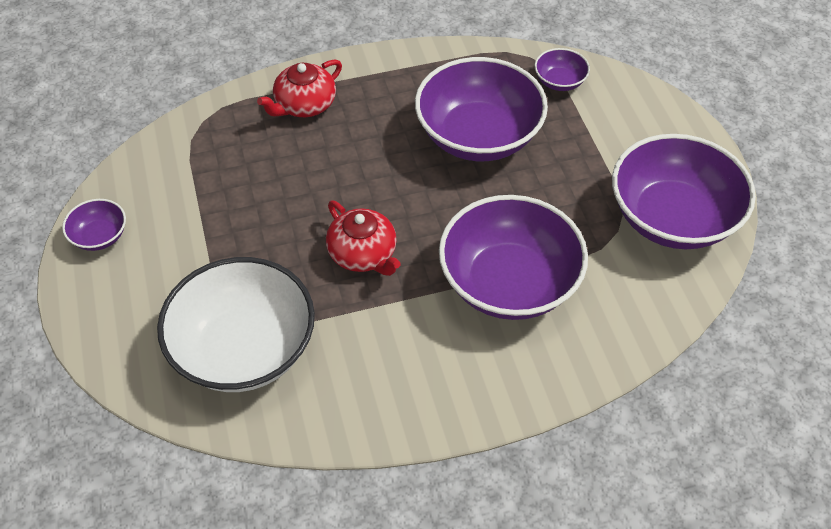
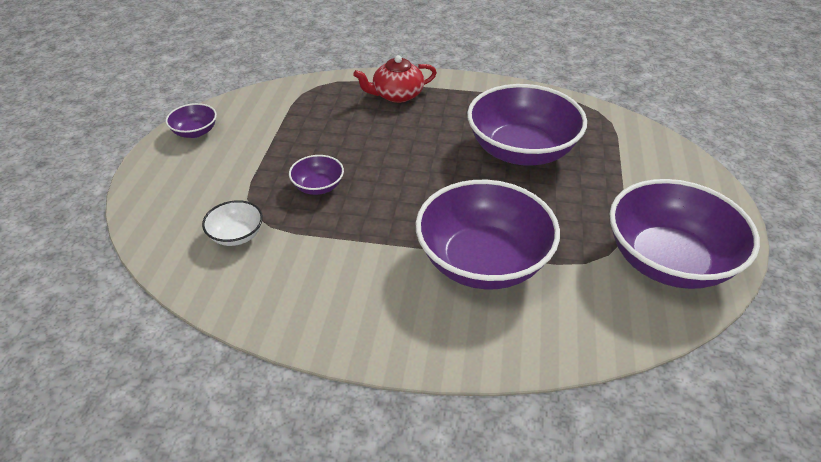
camera: 25 degrees right, 10 degrees down
white bowl [157,257,315,392] -> white bowl [202,200,263,246], size x0.44
red teapot [326,200,401,276] -> none
purple bowl [535,48,590,91] -> purple bowl moved to [289,155,344,195]

